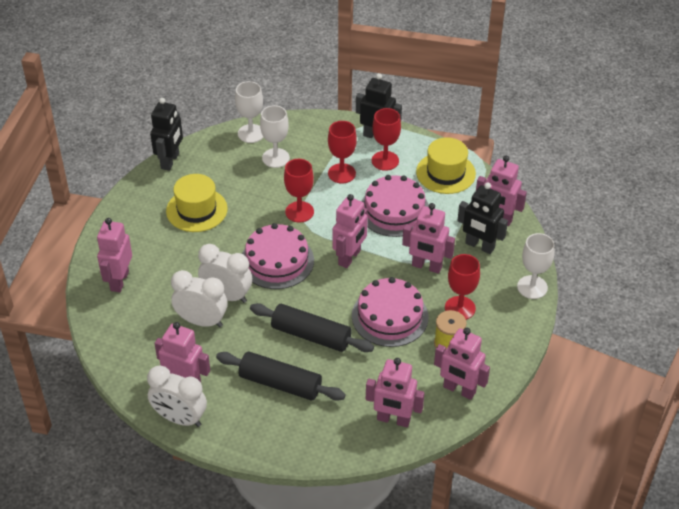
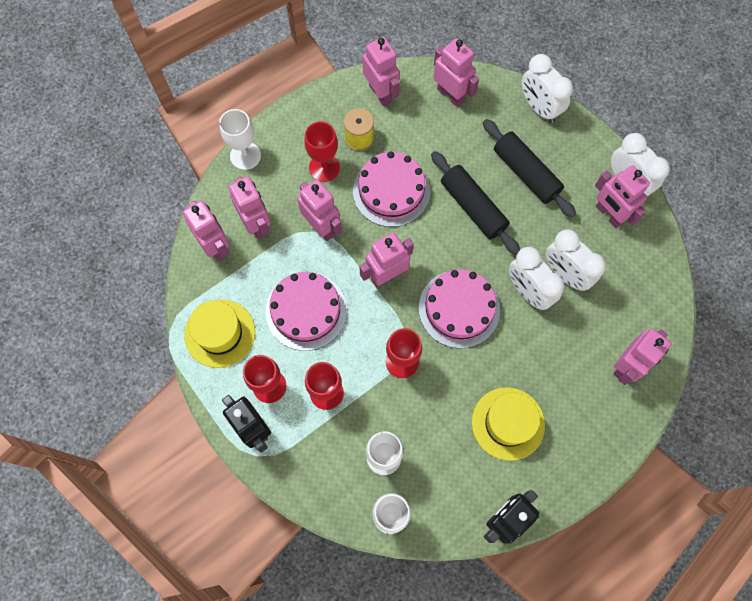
camera: 150 degrees left, 25 degrees up
black robot [457,182,508,254] -> pink robot [229,176,271,239]
none -> white clock [521,54,573,123]

